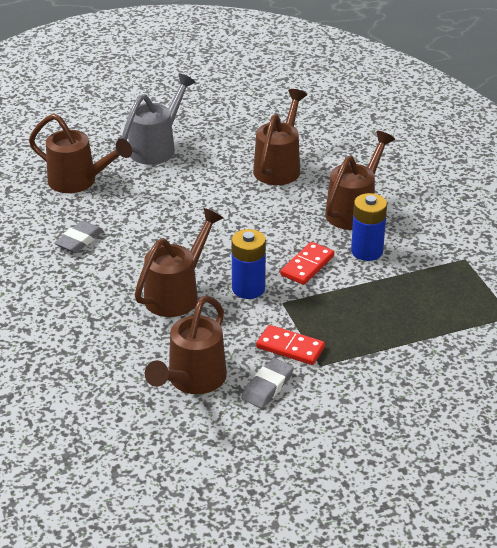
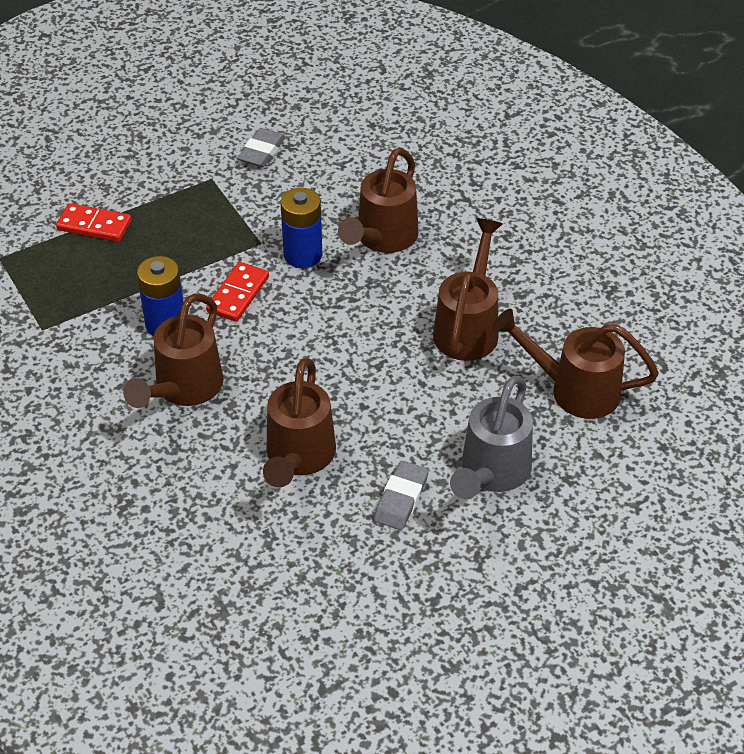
camera: 170 degrees right, 10 degrees up
grey eraser [54,221,103,253] -> grey eraser moved to [374,461,429,530]
brown watering can [145,296,227,394] -> brown watering can moved to [433,218,502,361]
red domino [256,325,325,365] -> red domino moved to [56,203,131,242]

